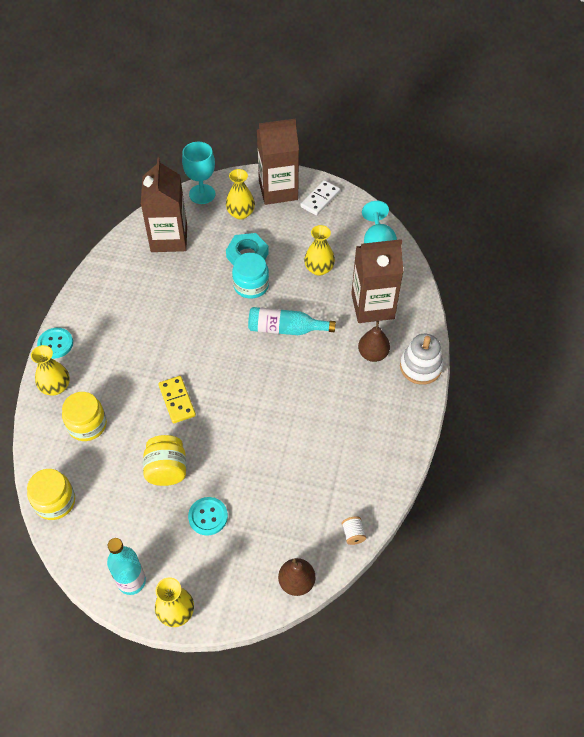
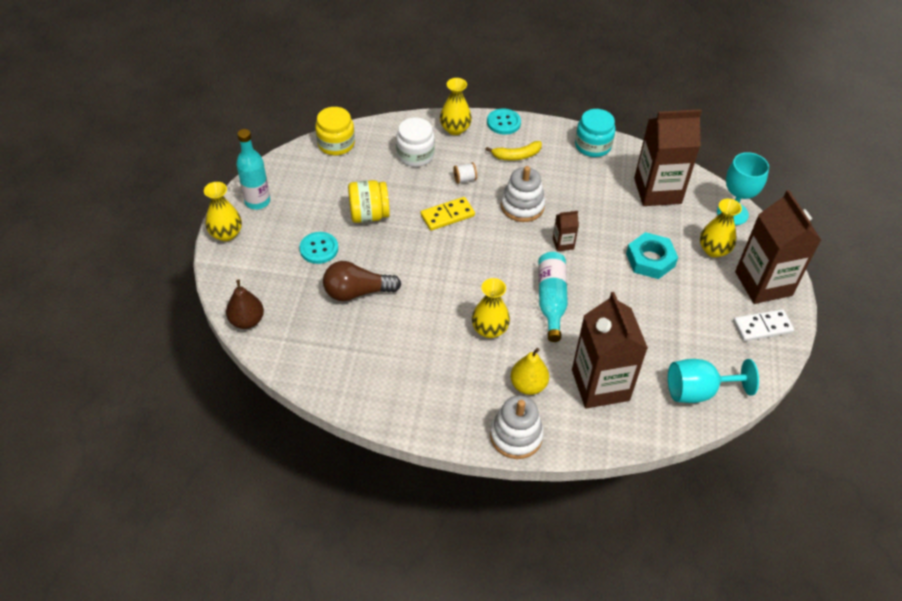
camera: 85 degrees right, 5 degrees down
yellow jar [62,392,107,441] -> white jar [396,118,435,167]
turquoise jar [232,253,269,299] -> turquoise jar moved to [575,109,615,157]
white domino [300,180,340,215] -> white domino turned 45 degrees counterclockwise [733,309,794,341]
yellow vase [304,225,335,276] -> yellow vase moved to [472,278,510,338]
white spool [342,516,366,545] -> white spool moved to [453,162,477,184]
brown pear [358,321,390,362] -> yellow pear [510,348,549,395]
none -> brown light bulb [323,261,401,301]
none -> yellow banana [485,141,542,161]
none -> white stacking toy [501,166,545,222]
none -> brown carton [553,211,579,252]

